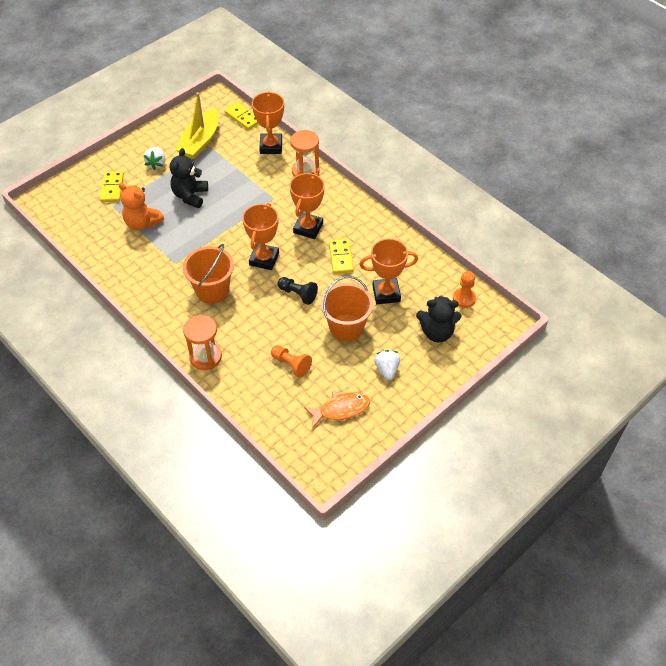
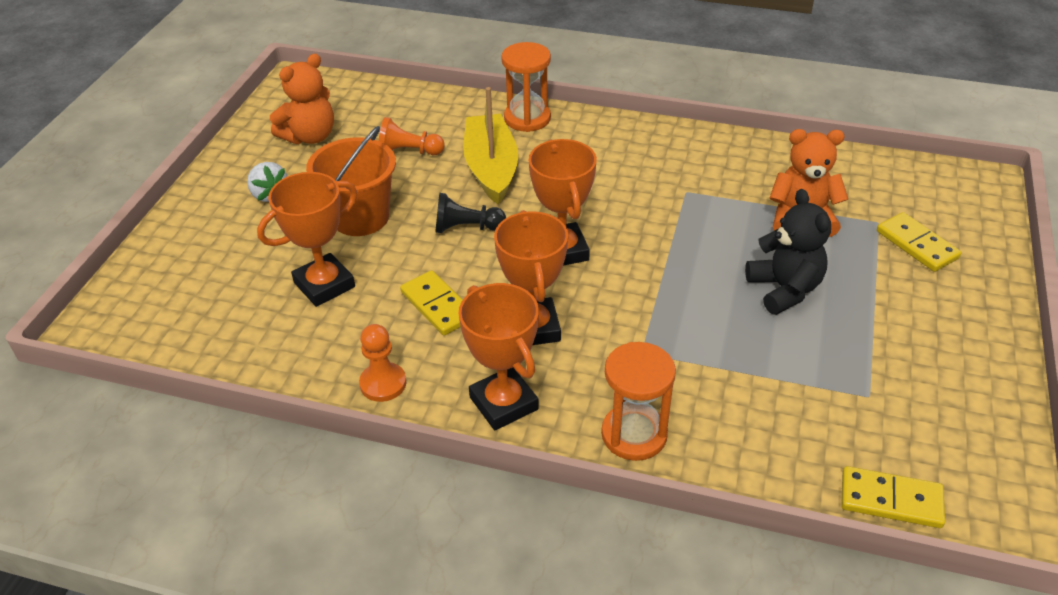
camera: 150 degrees right, 10 degrees down
white strawberry [144,147,166,170] -> none
yellow boat [175,92,219,159] -> yellow boat moved to [463,87,518,205]
orange bucket [183,244,234,304] -> none
orange trophy [252,91,284,154] -> orange trophy moved to [459,283,539,430]
orange fish [304,391,370,429] -> orange teddy bear [270,54,334,144]
black teddy bear [416,296,461,342] -> none
orange pawn [453,271,476,308] -> orange pawn moved to [359,324,406,402]

